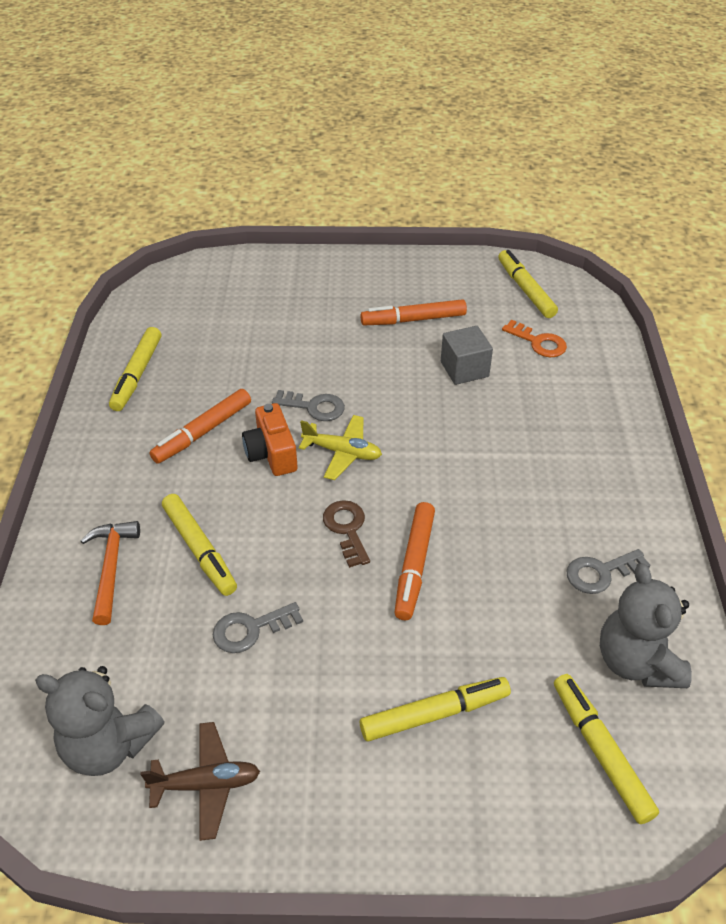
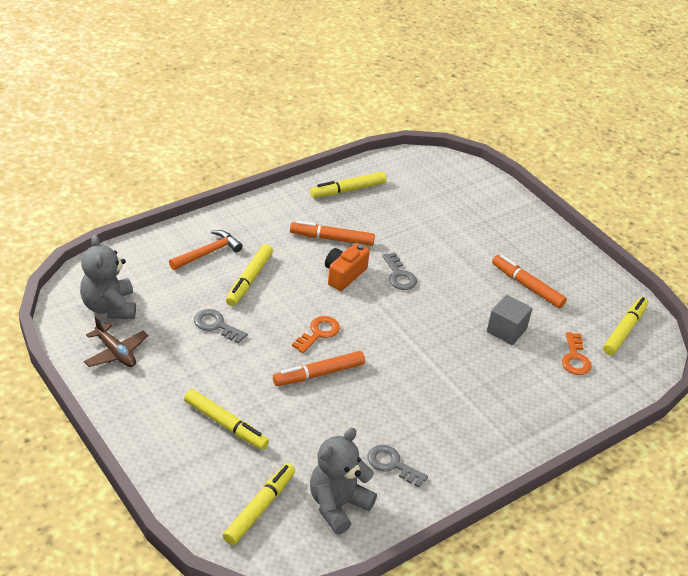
camera: 50 degrees right, 5 degrees down
yellow plane [299,415,382,480] -> none
brown key [323,500,370,568] -> orange key [292,316,340,353]

